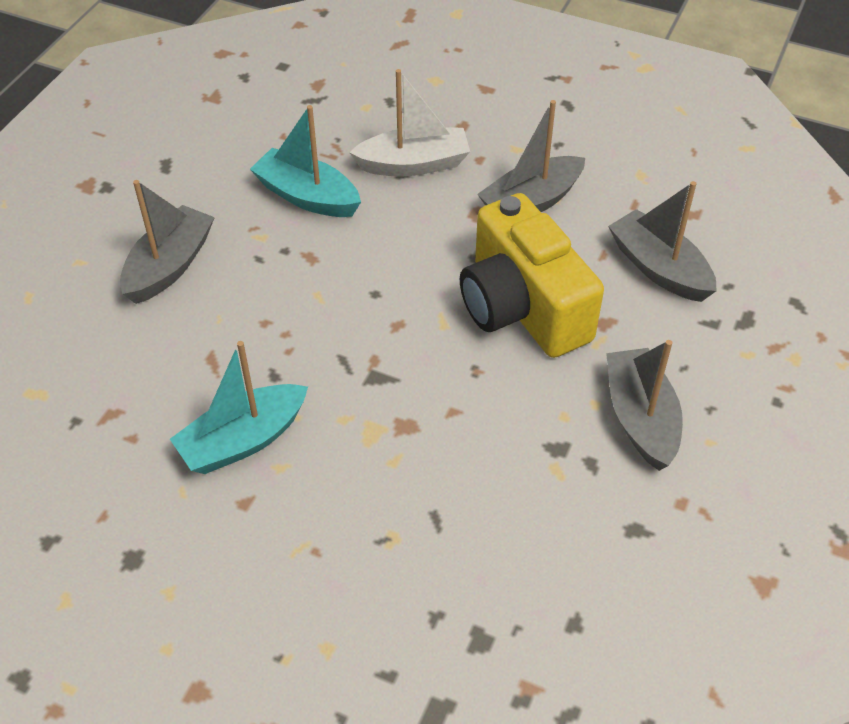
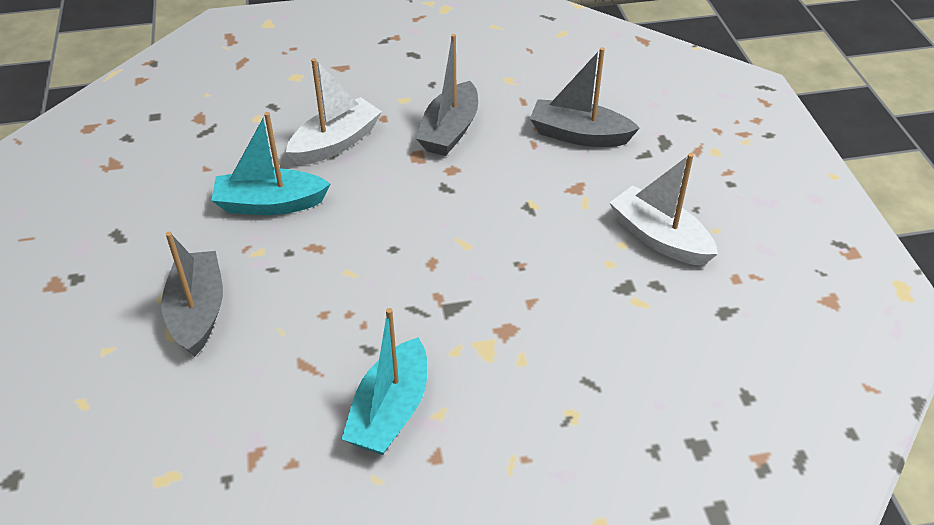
camera: 35 degrees left, 5 degrees down
yellow camera [460,193,604,358] -> none
grey boat [606,340,683,471] -> white boat [609,153,718,266]

